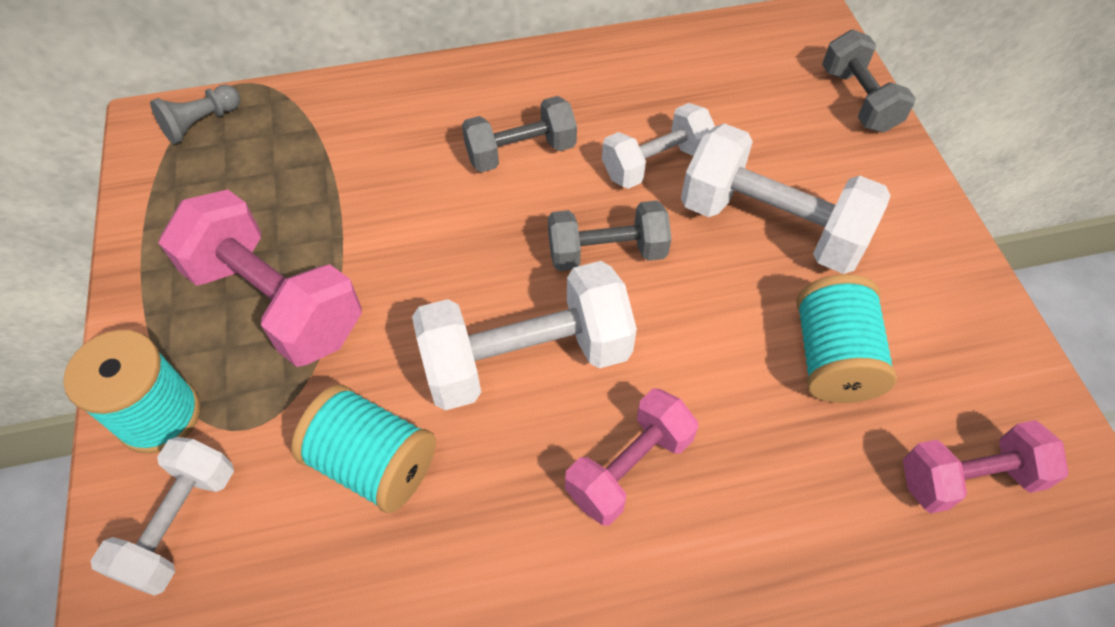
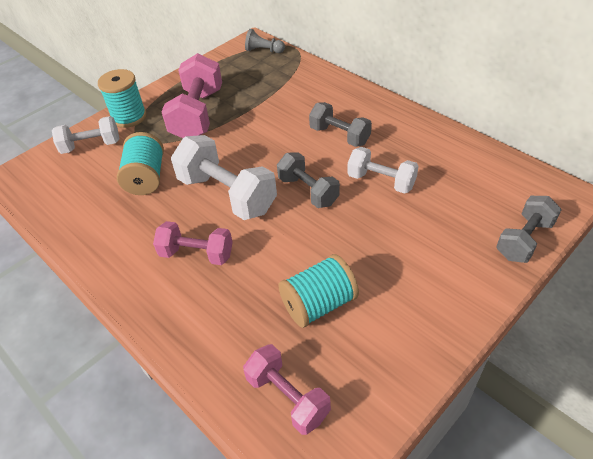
camera: 60 degrees right, 10 degrees down
white dumbbell [681,123,891,274] -> none

